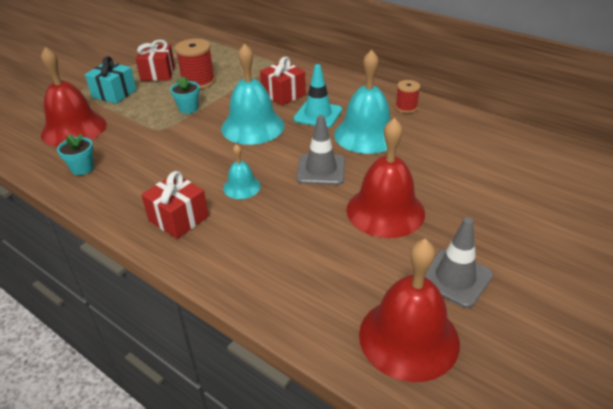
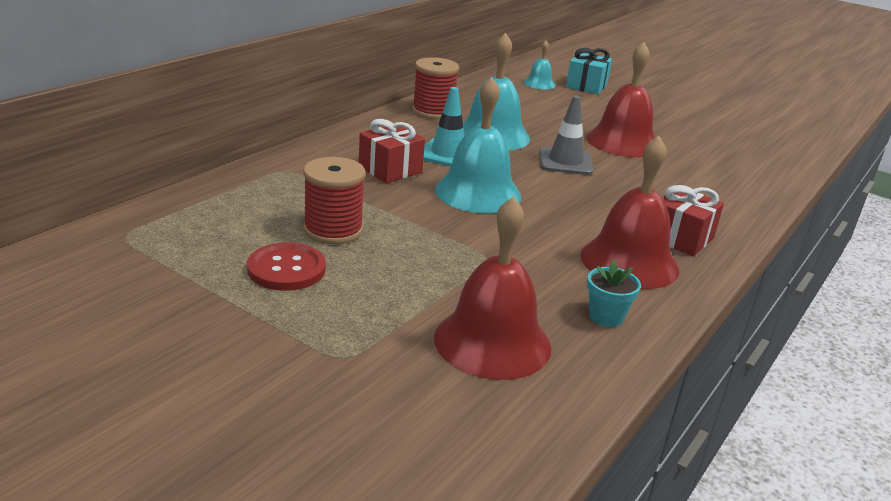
camera: 95 degrees left, 10 degrees down
turquoise gift [85,56,137,104] -> turquoise gift moved to [566,48,612,94]
red gift [135,40,175,81] -> red button [247,242,326,291]
turquoise flower pot [170,76,200,114] -> none
turquoise bell [223,144,261,199] -> turquoise bell moved to [524,40,556,90]
red bell [359,239,460,382] -> red bell moved to [580,136,679,289]
red spool [395,80,420,113] -> red spool [412,57,459,119], size x1.67
grey traffic cone [425,217,493,308] -> none

